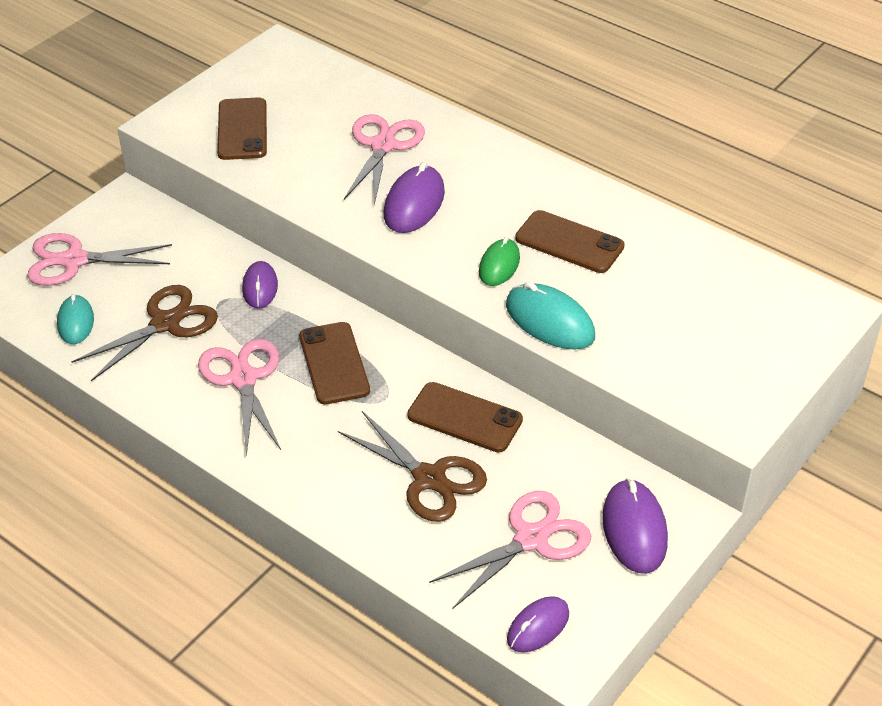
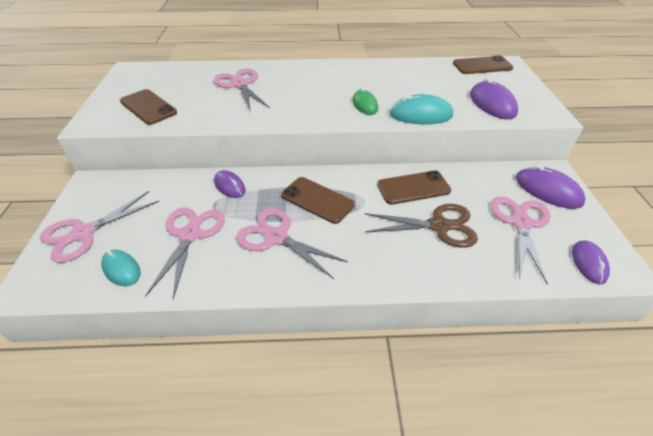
camera: 40 degrees left, 0 degrees up
brown scissors [71,285,218,381] -> pink scissors [145,207,225,299]
purple mouse [384,162,445,233] -> purple mouse moved to [470,77,518,119]
brown phone [515,210,625,273] -> brown phone moved to [453,55,513,74]

